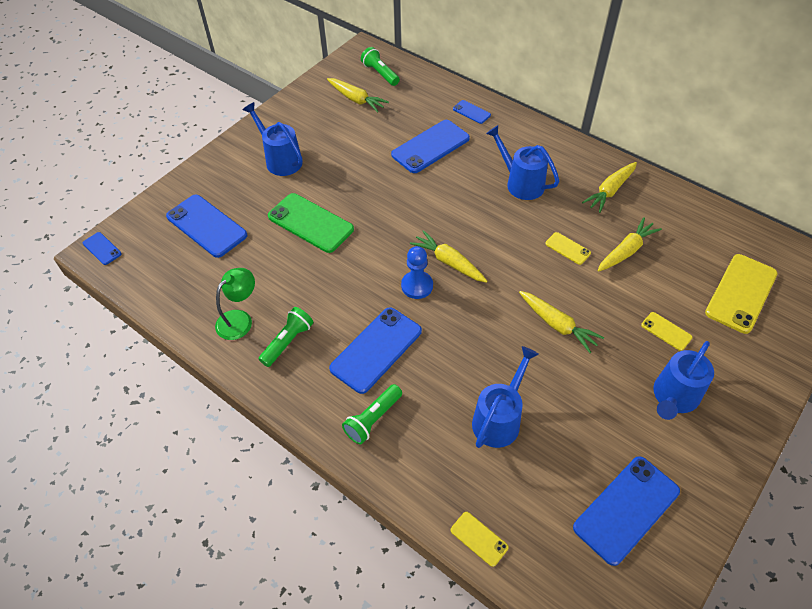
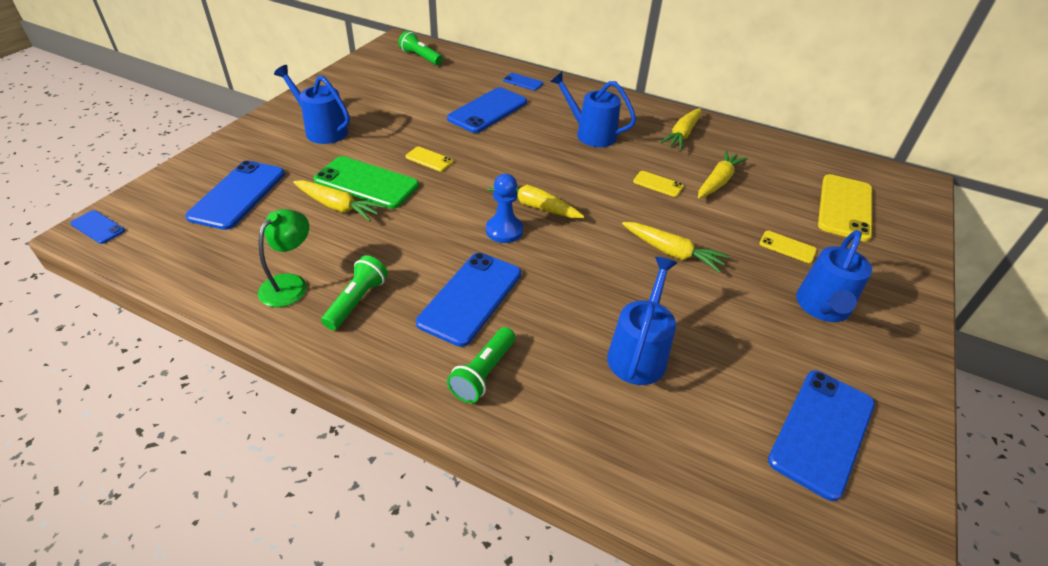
camera: 15 degrees left, 10 degrees down
blue phone [166,195,248,258] -> blue phone turned 75 degrees clockwise [185,160,285,230]
yellow carrot [327,78,389,113] -> yellow carrot moved to [293,180,385,221]
yellow phone [451,512,509,567] -> yellow phone moved to [405,147,453,171]

